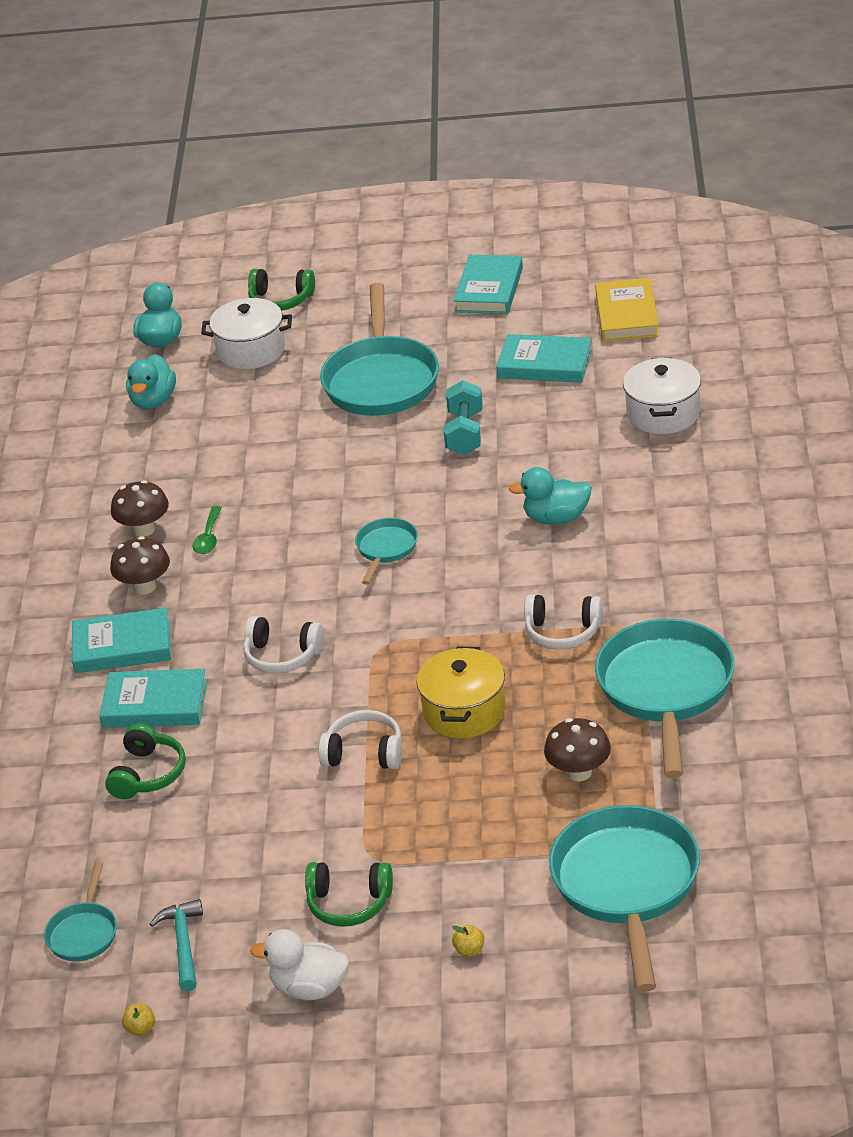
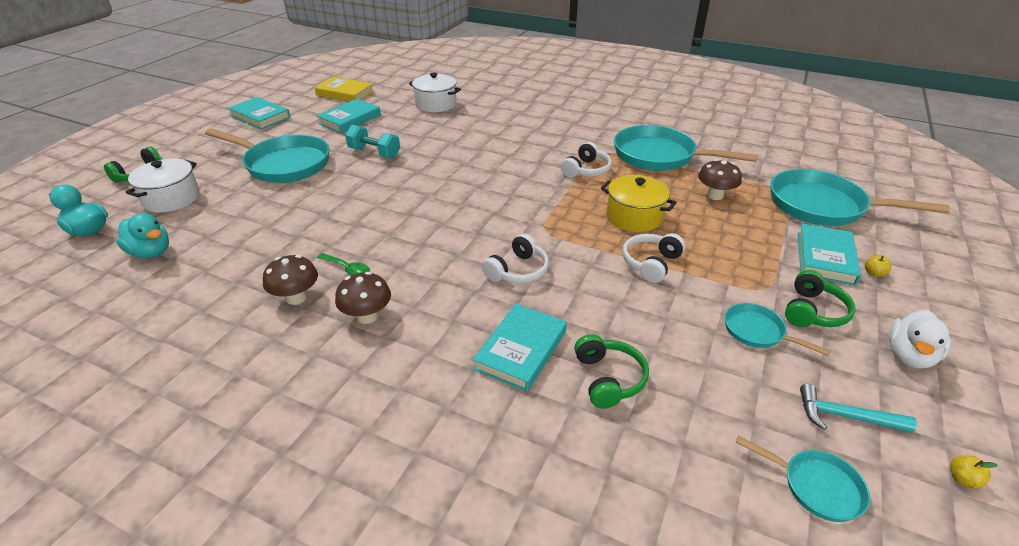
camera: 70 degrees left, 0 degrees up
turquoise book [72,608,171,673] -> turquoise book moved to [798,223,861,286]
green headphones [105,724,186,799] -> green headphones turned 45 degrees clockwise [574,334,649,409]
turquoise pan [355,518,418,585] -> turquoise pan moved to [725,303,831,356]
turquoise duck [509,467,592,525] -> none

